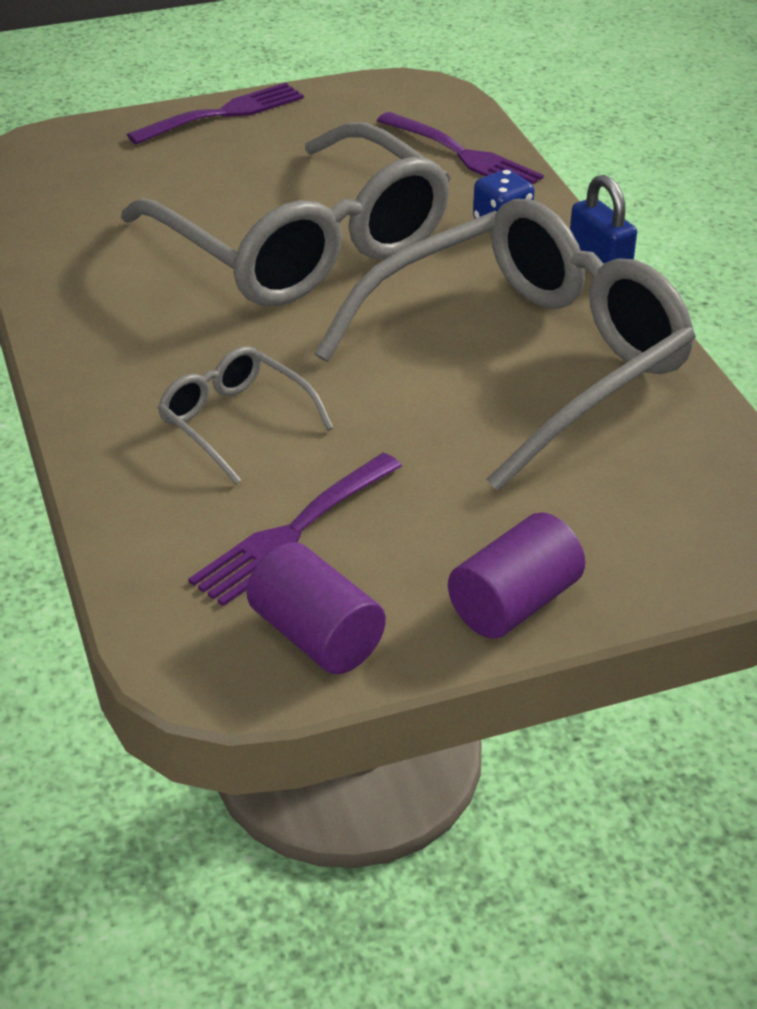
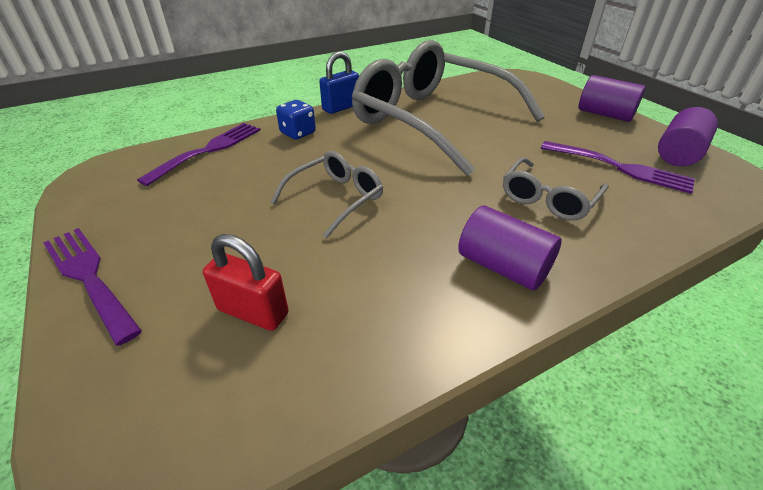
camera: 100 degrees left, 0 degrees up
grey glasses [121,122,451,306] -> grey glasses [271,151,383,239], size x0.45
none -> red padlock [203,234,289,331]
none -> purple cylinder [458,206,562,291]

